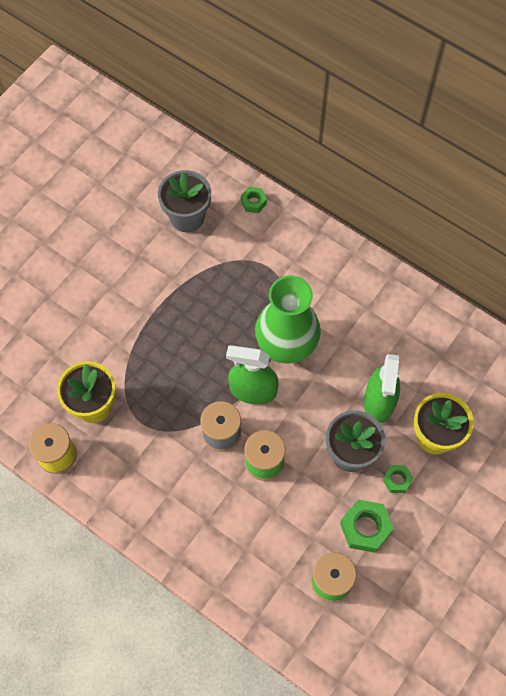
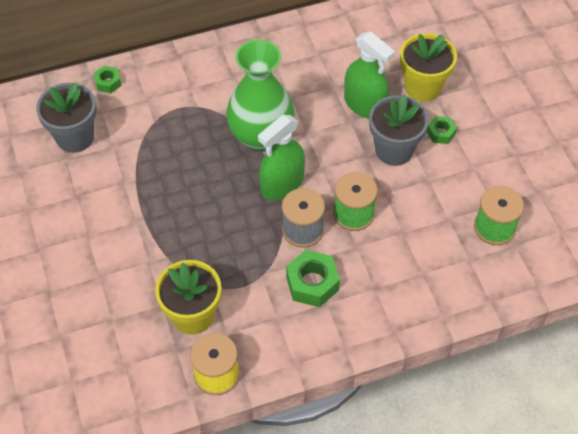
camera: 55 degrees left, 10 degrees down
green nut [340,500,394,553] -> green nut moved to [286,250,340,307]

